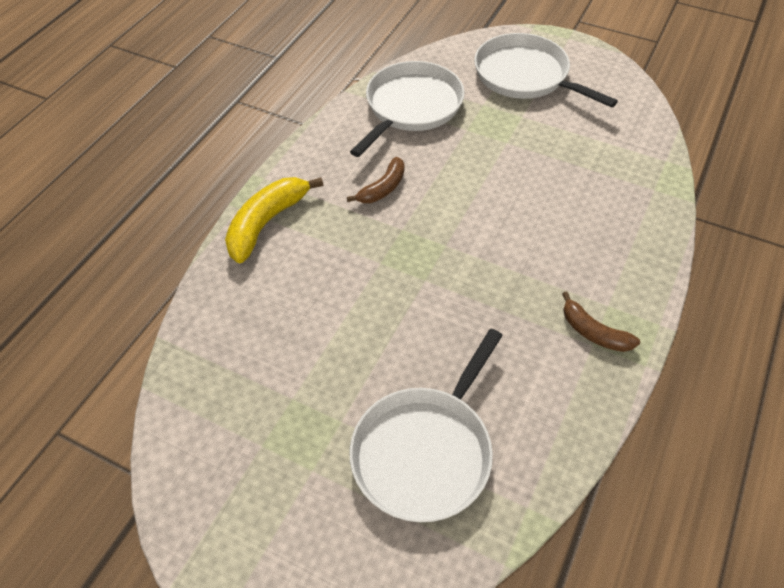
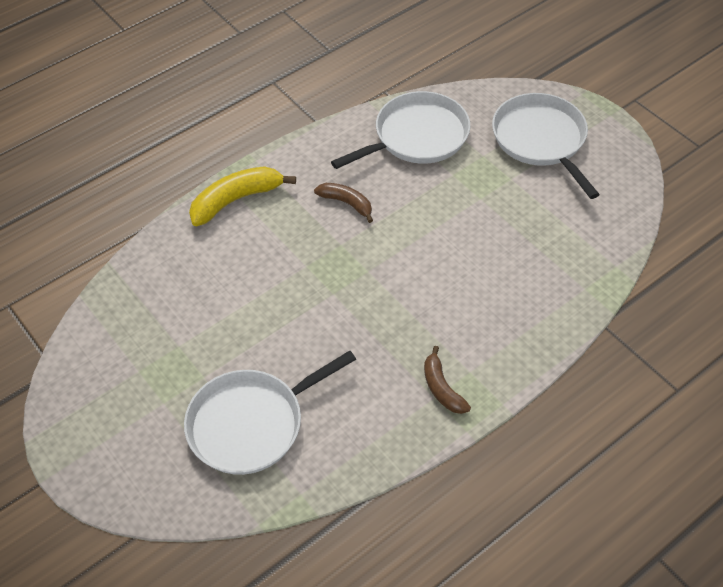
camera: 25 degrees right, 0 degrees up
brown banana [347,157,405,203] -> brown banana turned 120 degrees counterclockwise [314,183,373,223]

